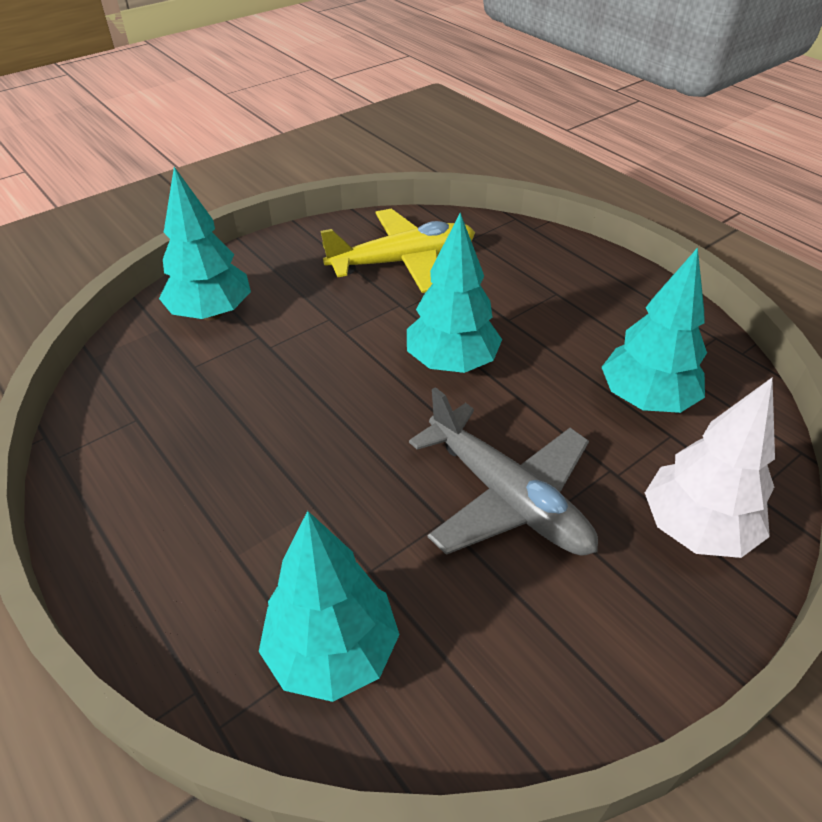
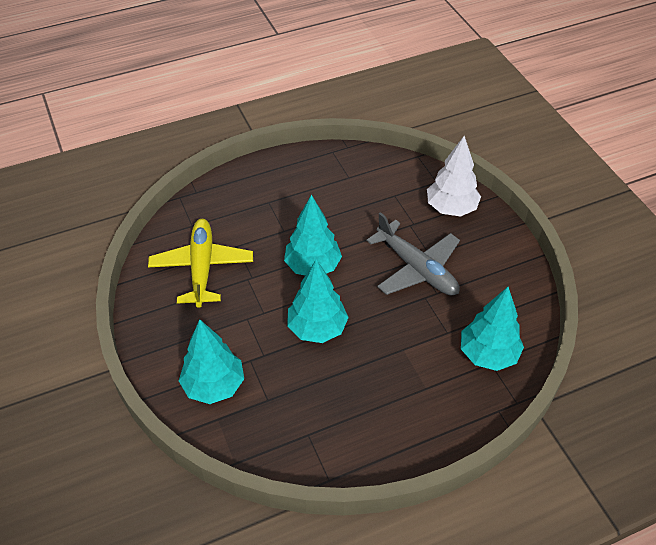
camera: 75 degrees left, 5 degrees up
grey plane [409,387,598,556] -> grey plane turned 75 degrees clockwise [366,212,460,296]
turquoise tree [602,247,707,413] -> turquoise tree moved to [287,259,349,343]

